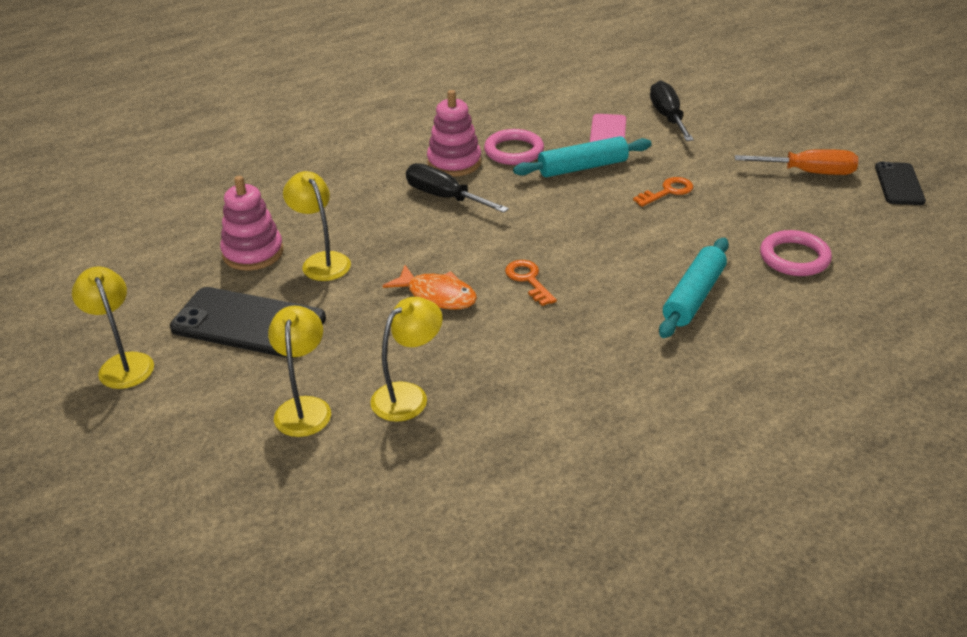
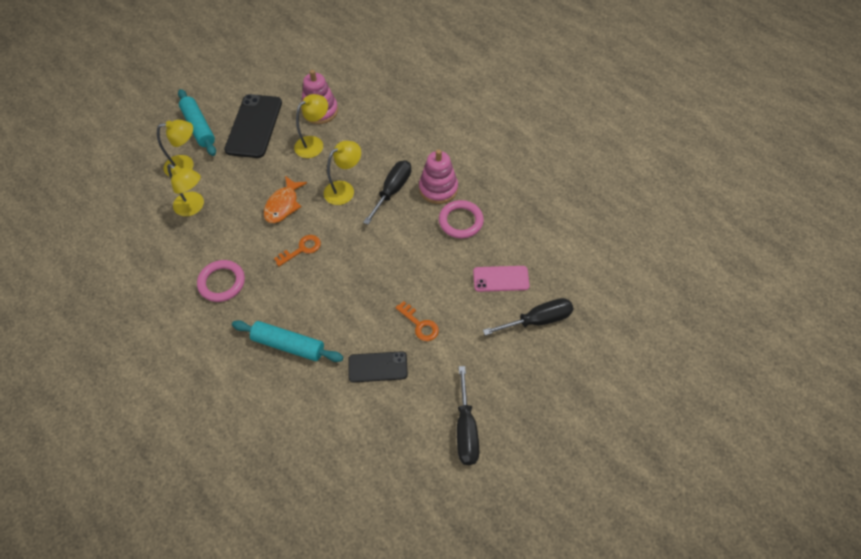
camera: 80 degrees right, 20 degrees up
yellow lamp [72,267,154,389] -> yellow lamp moved to [324,141,361,205]
turquoise rolling pin [513,136,652,177] -> turquoise rolling pin moved to [178,89,216,156]
orange screwdriver [735,149,858,175] -> black screwdriver [457,366,479,465]
pink ring [760,230,832,276] -> pink ring moved to [197,260,245,302]
black phone [875,162,926,205] -> black phone moved to [348,351,408,383]

